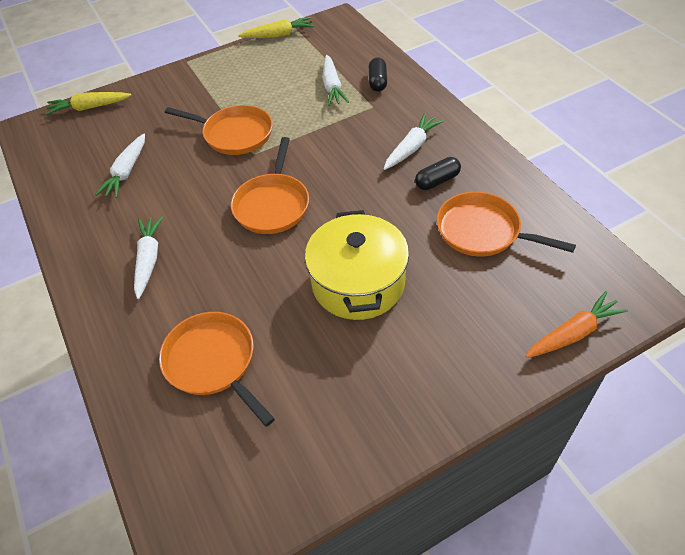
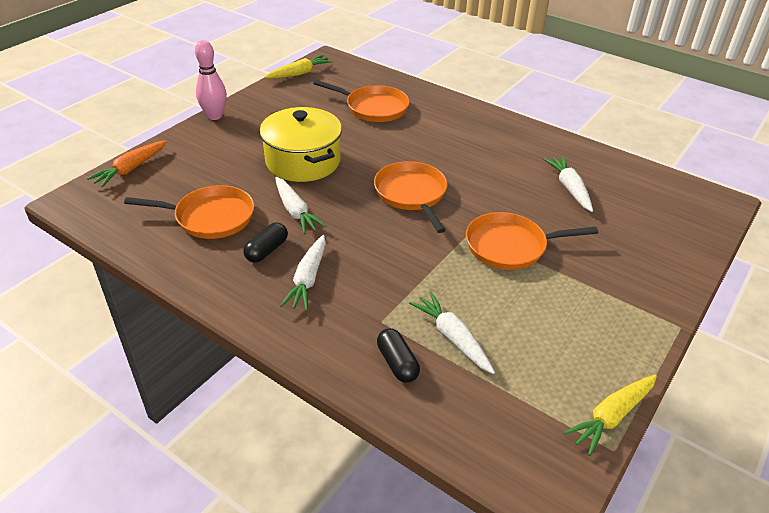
camera: 150 degrees right, 10 degrees down
yellow carrot [46,92,131,115] -> yellow carrot moved to [264,55,333,79]
white carrot [134,216,163,299] -> white carrot moved to [275,177,327,234]
none -> pink bowling pin [195,40,227,120]

